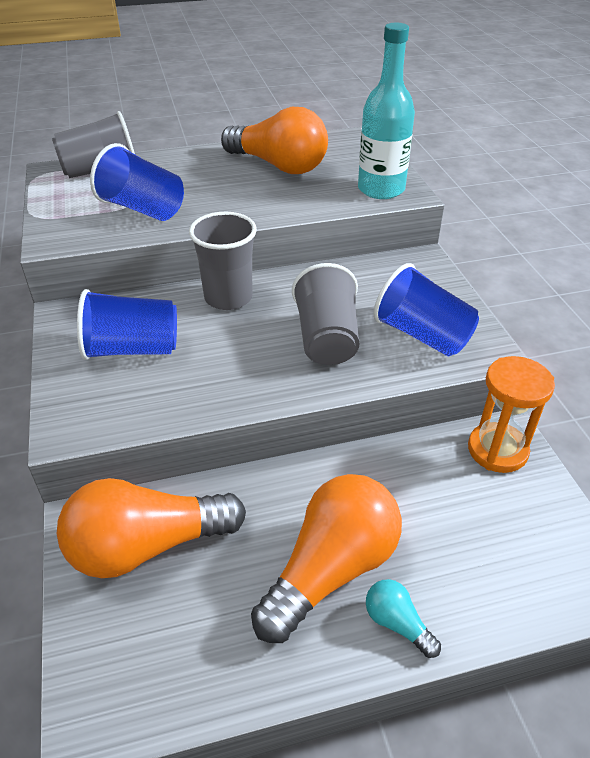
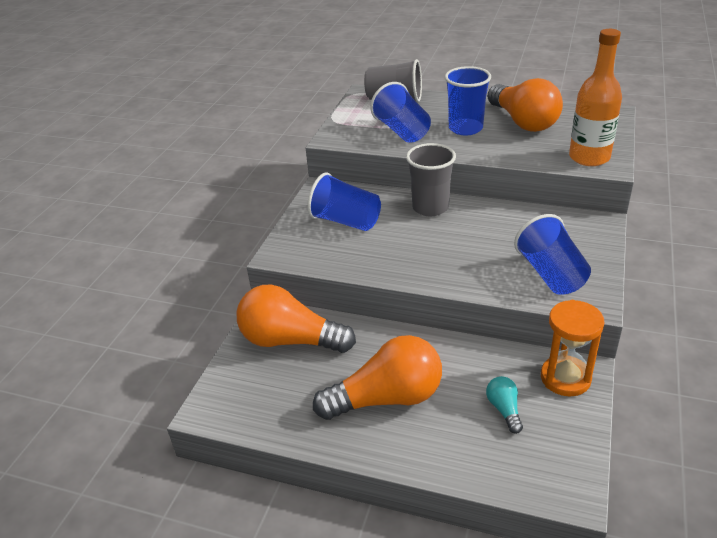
camera: 35 degrees right, 5 degrees down
grey cup [292,263,360,365] -> none
turquoise bottle [358,23,415,199] -> orange bottle [569,29,622,166]
turquoise light bulb [366,579,441,658] -> turquoise light bulb moved to [486,376,523,434]
none -> blue cup [445,66,491,135]

